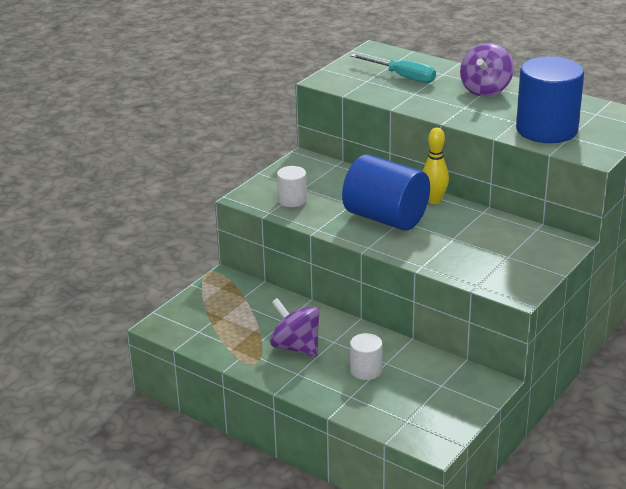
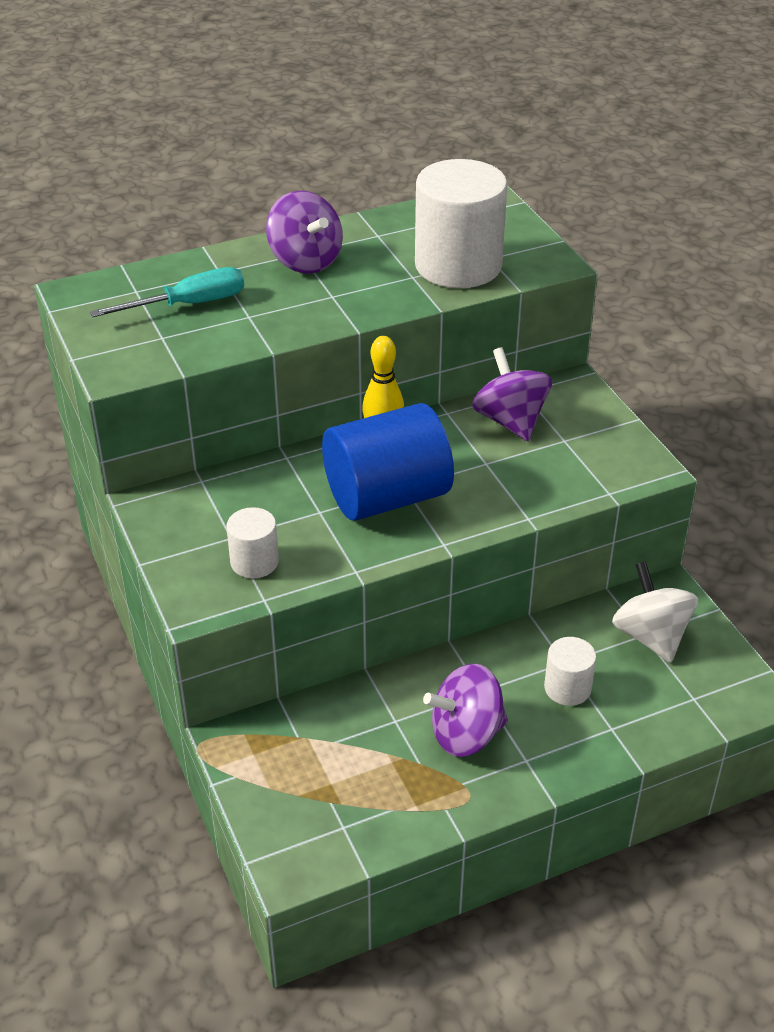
camera: 60 degrees left, 10 degrees up
blue cylinder [516,56,584,143] -> white cylinder [415,159,507,288]
none -> purple spinning top [472,347,552,441]
none -> white spinning top [612,561,698,663]

